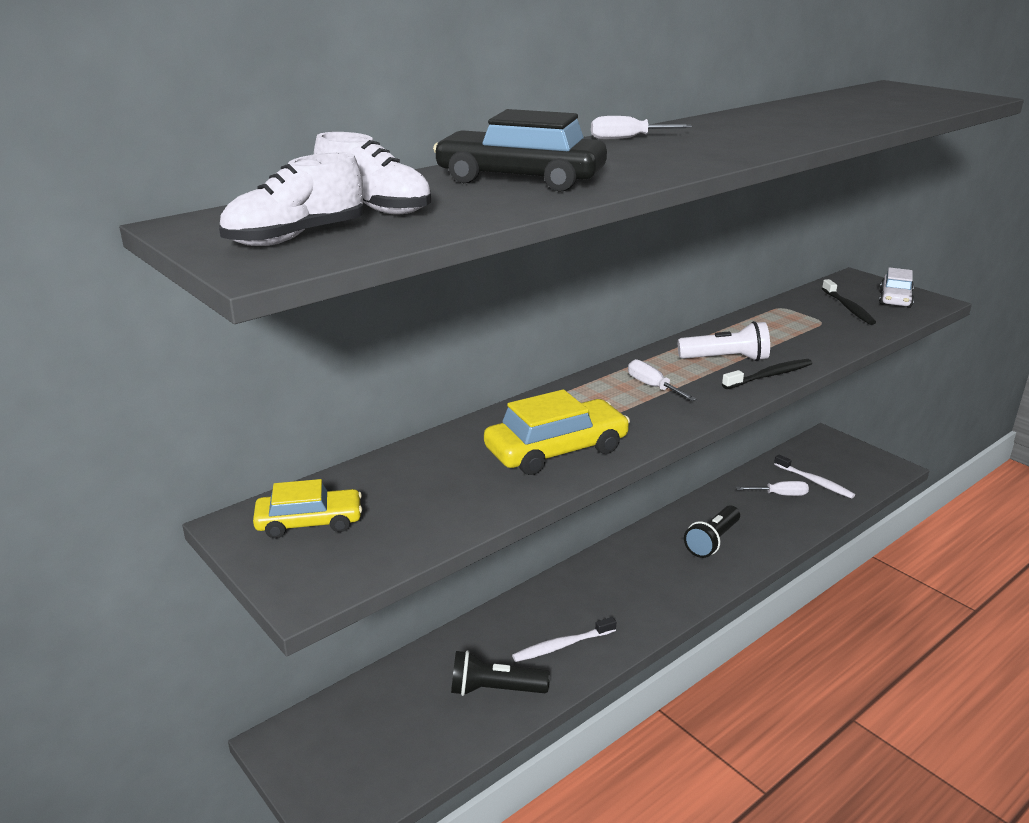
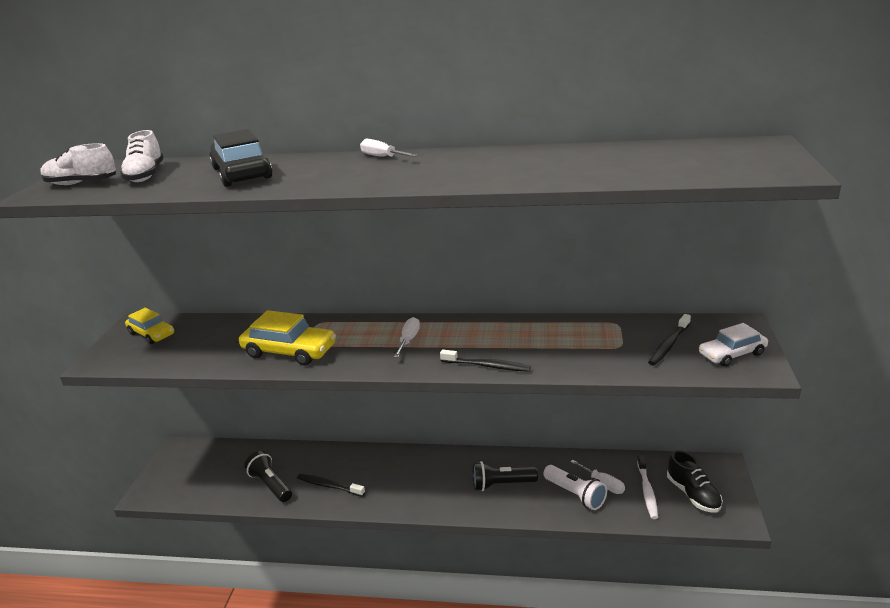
camera: 50 degrees right, 0 degrees up
white toothbrush [512,617,616,662] -> black toothbrush [297,474,365,497]
white flashlight [678,321,770,361] -> white flashlight moved to [543,465,607,510]
none -> black shoe [667,450,723,513]

